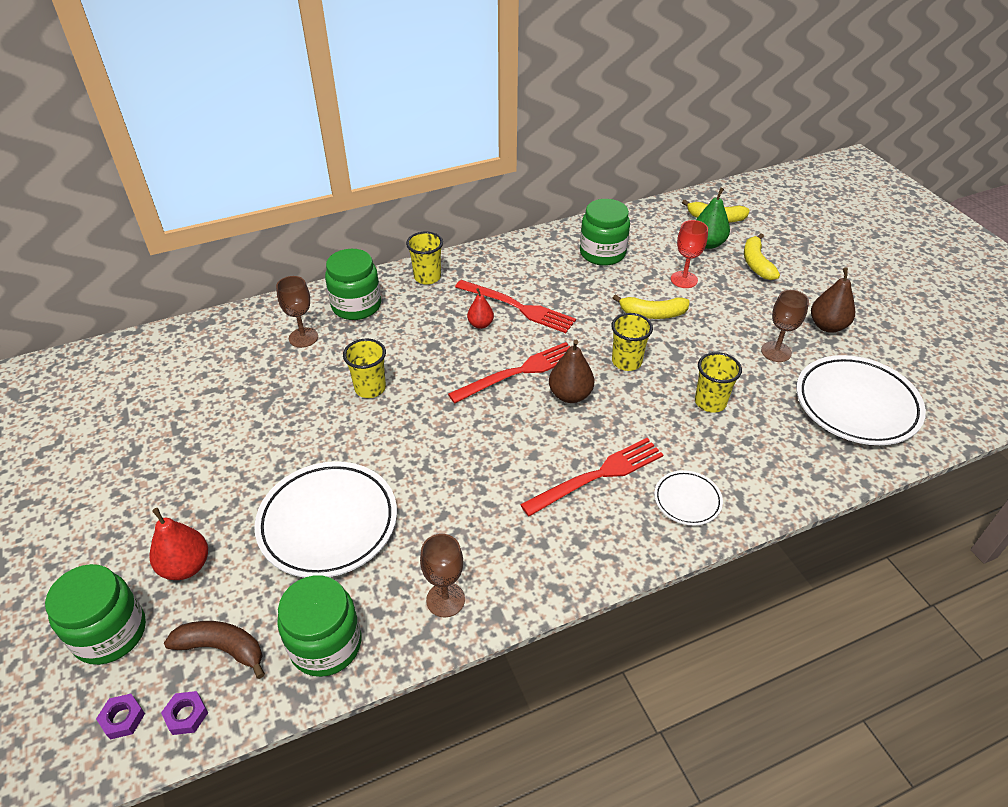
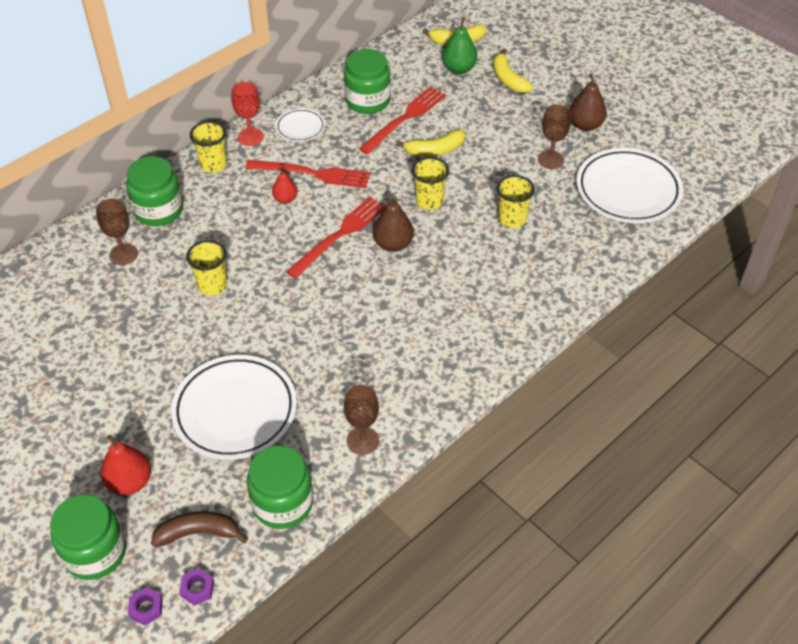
camera: 20 degrees left, 5 degrees up
red fork [520,438,663,516] -> red fork moved to [359,86,446,155]
white plate [654,470,723,525] -> white plate moved to [276,108,325,142]
red goblet [671,220,708,288] -> red goblet moved to [231,82,264,146]

